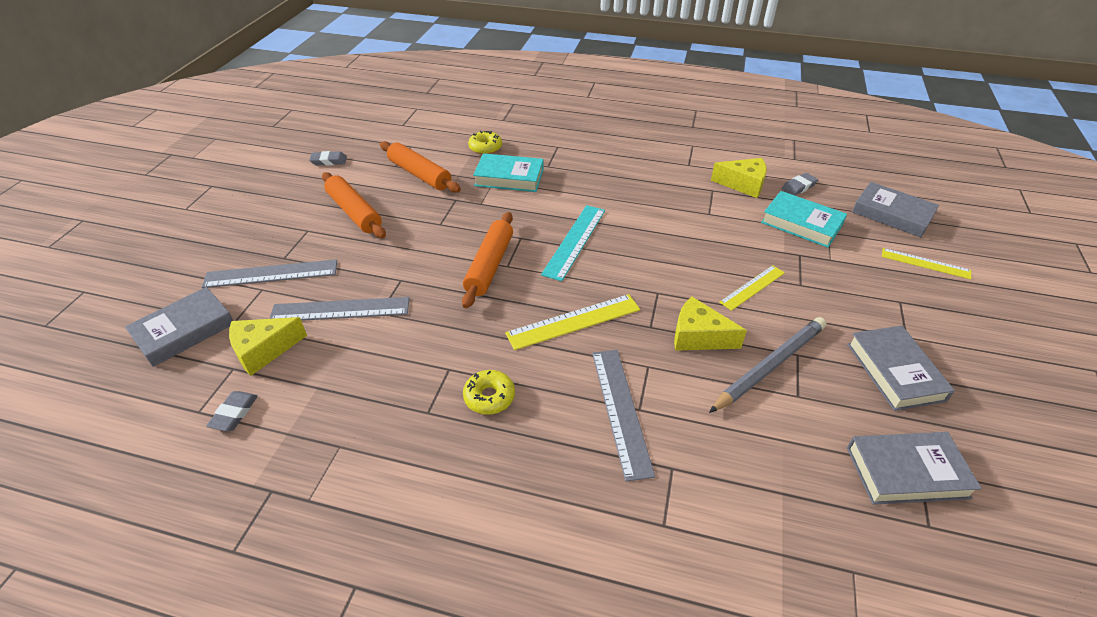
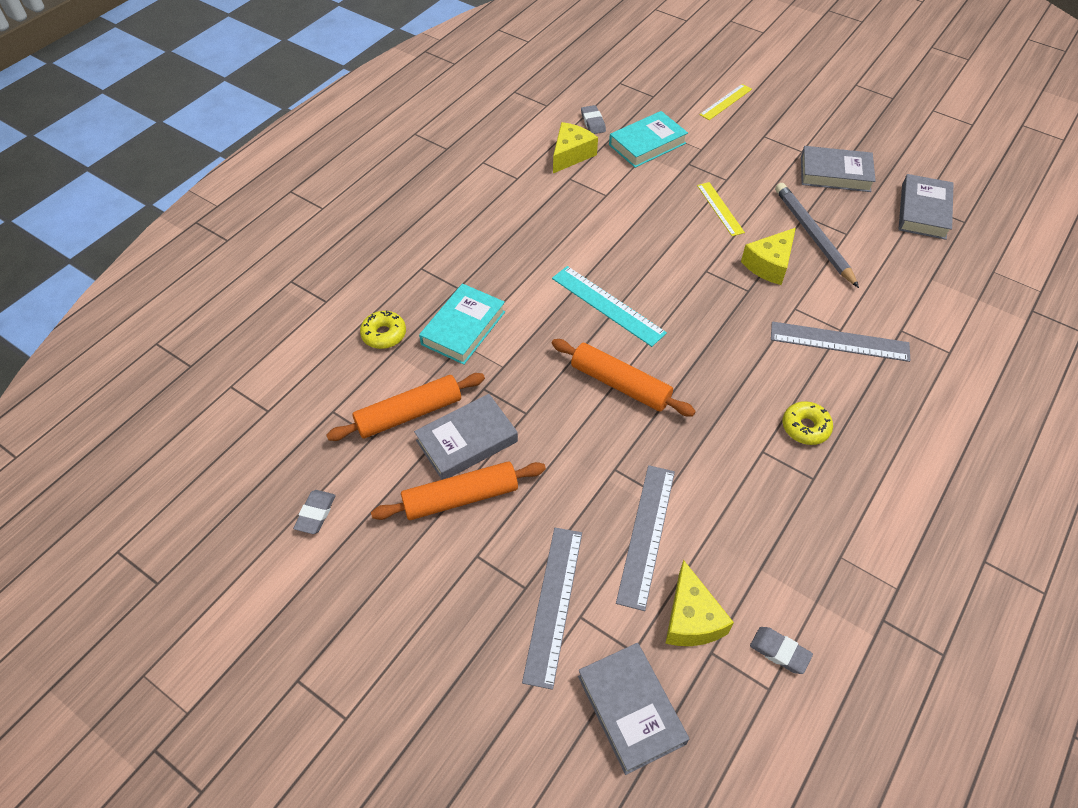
camera: 70 degrees left, 10 degrees up
yellow ruler [505,294,640,350] -> none
grey book [852,182,939,237] -> grey book moved to [414,394,518,480]

